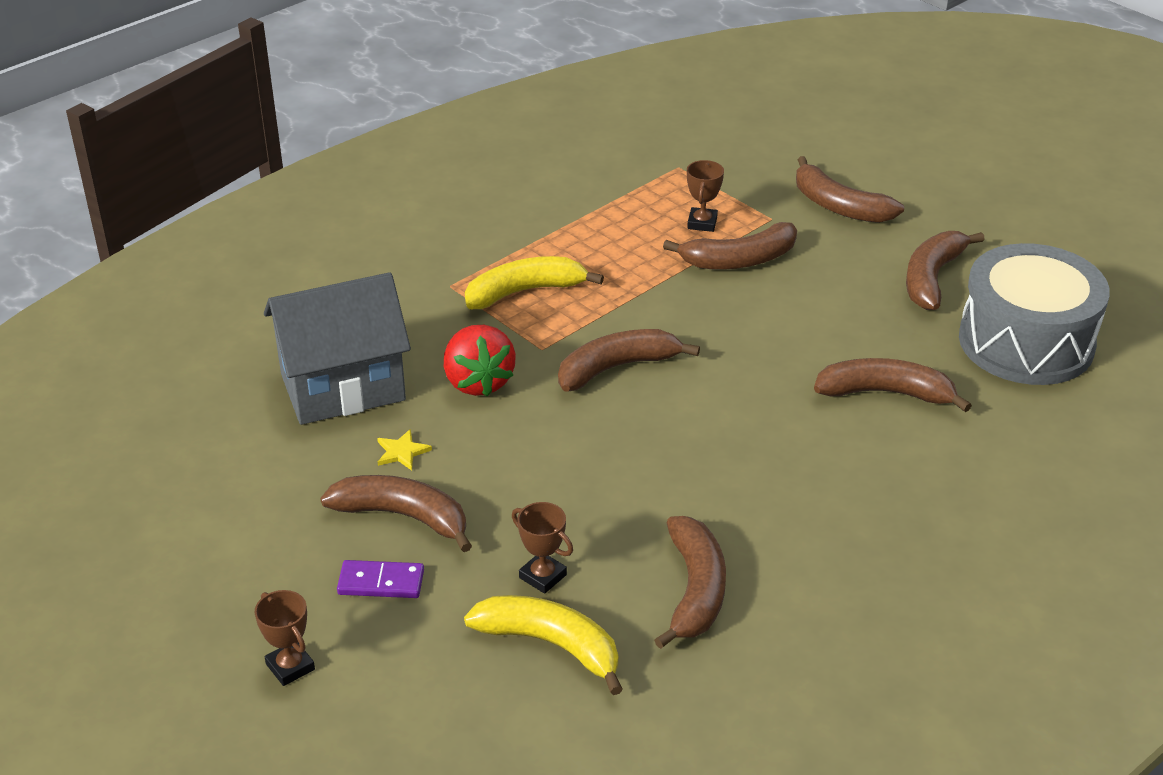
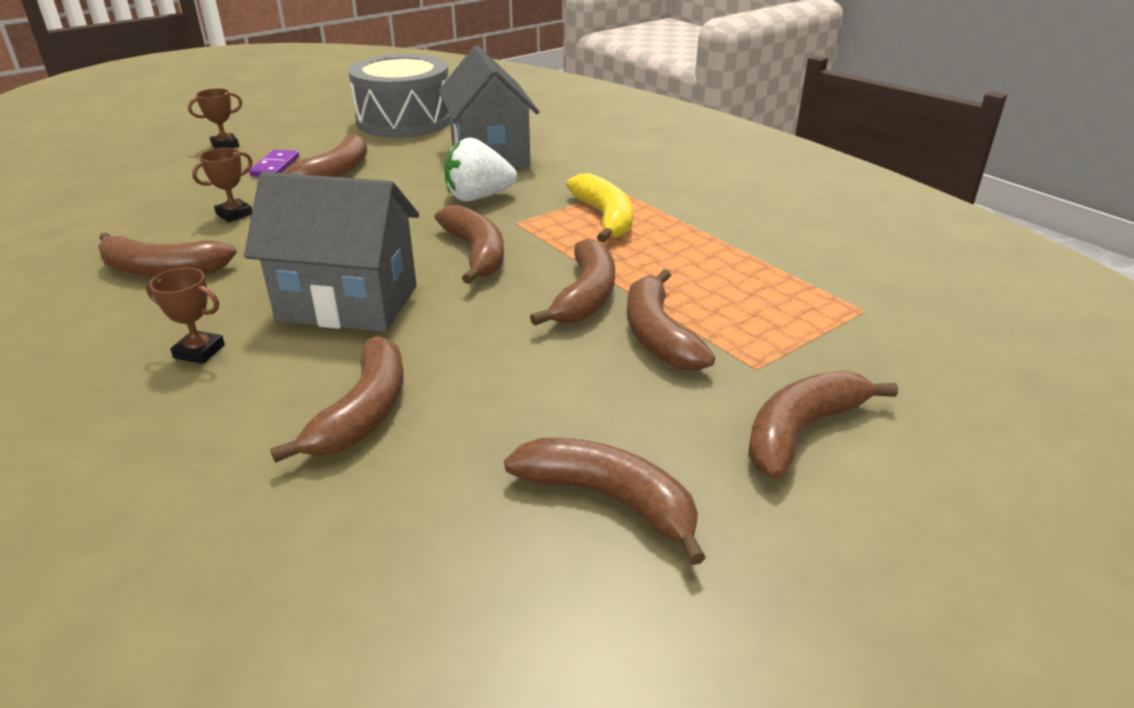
camera: 95 degrees right, 5 degrees down
yellow star [377,429,432,471] -> none
red strawberry [444,325,516,397] -> white strawberry [444,138,517,201]
yellow banana [464,595,623,695] -> none
brown trophy [687,160,724,232] -> brown trophy moved to [146,268,225,364]
grey drum [959,243,1110,385] -> grey drum moved to [348,54,450,138]
none -> grey house [244,172,419,332]
none -> brown banana [530,239,615,326]

